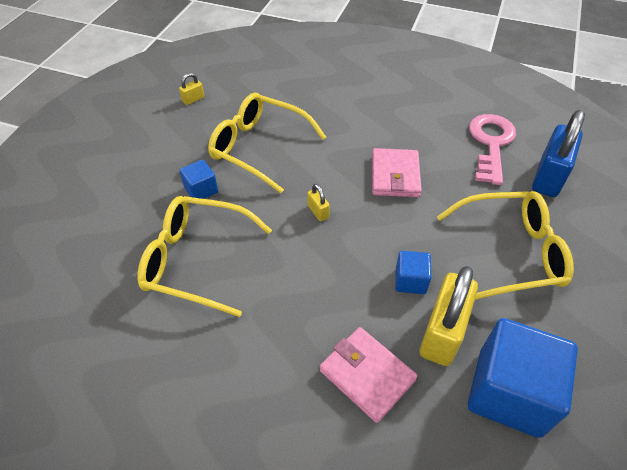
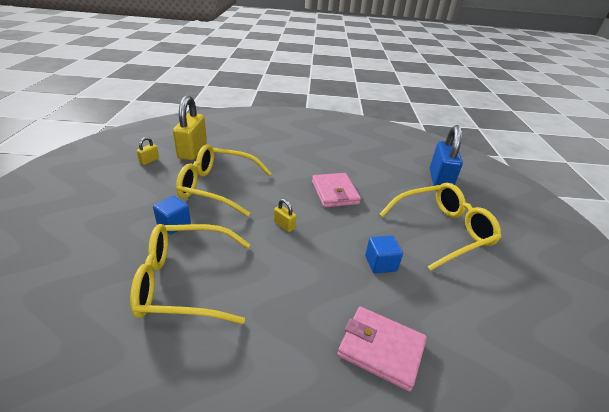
camera: 20 degrees left, 15 degrees down
yellow padlock [420,266,478,366] -> yellow padlock moved to [173,95,207,160]
blue cube [468,318,578,438] -> none
pink key [469,114,516,185] -> none

